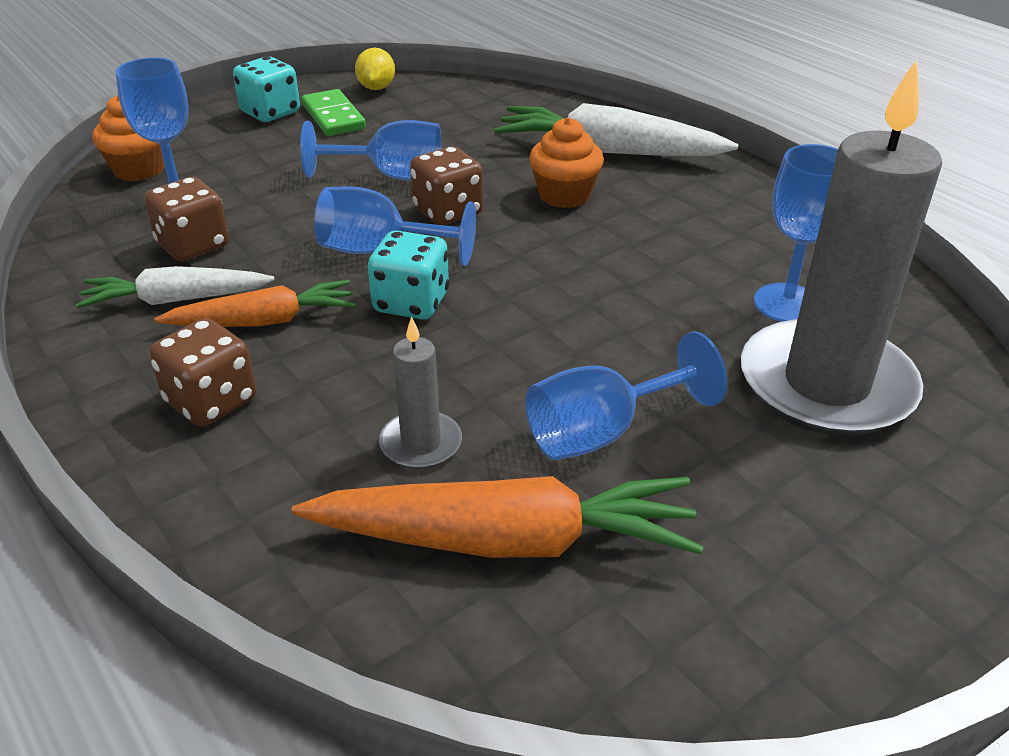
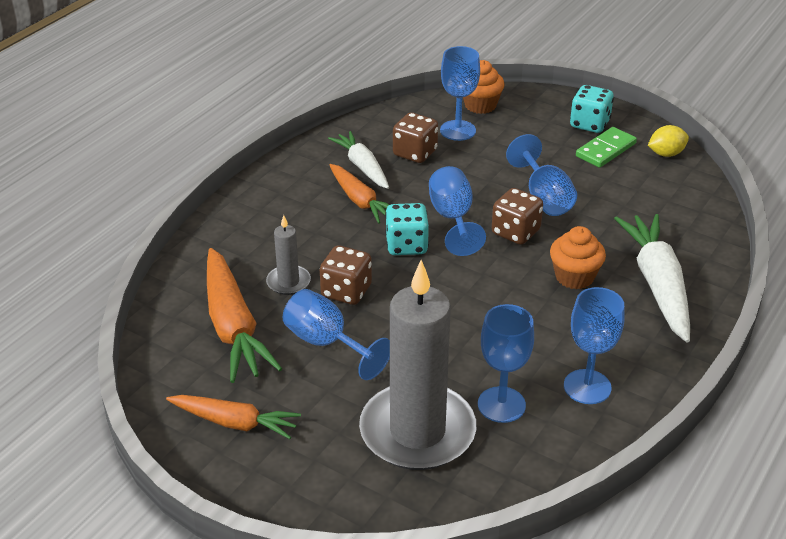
camera: 70 degrees right, 0 degrees up
brown dice [149,318,256,427] -> brown dice moved to [320,246,372,305]
none -> orange carrot [166,395,301,439]
none -> blue goblet [564,287,625,404]

